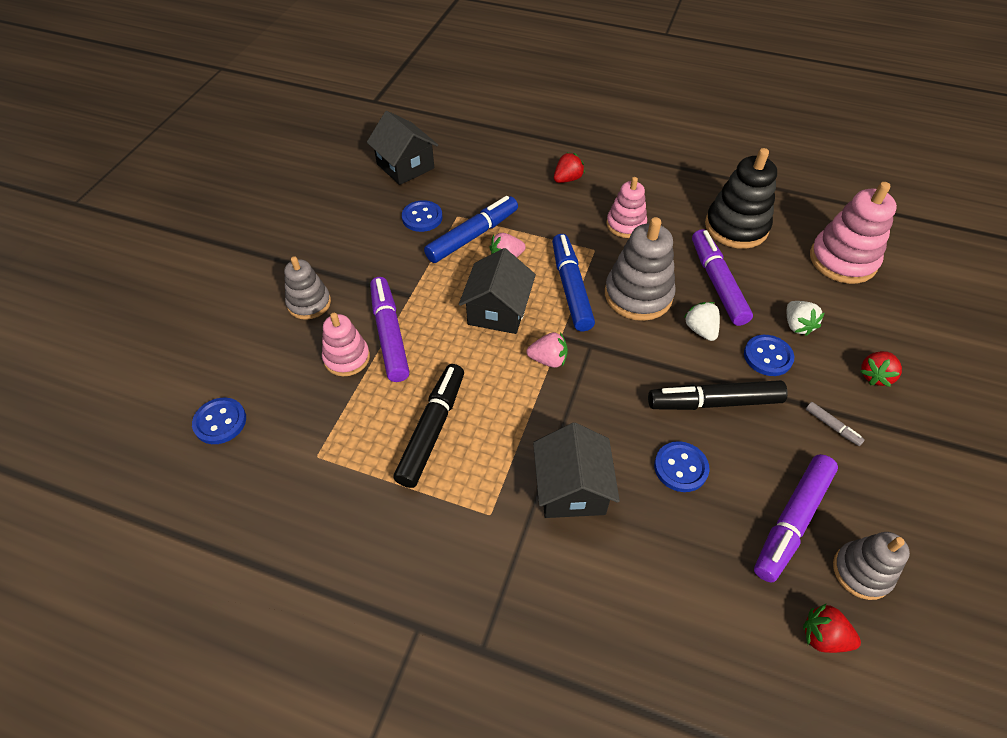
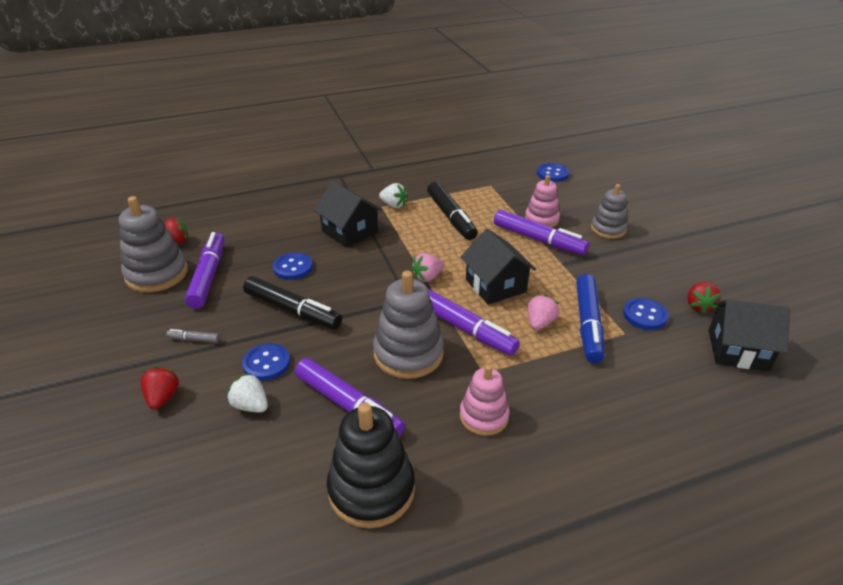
camera: 140 degrees right, 15 degrees down
blue marker [552,234,595,331] -> purple marker [428,289,520,355]
red strawberry [554,152,585,183] -> red strawberry moved to [687,282,721,314]
black marker [648,380,788,410] -> black marker turned 75 degrees clockwise [243,276,342,330]
white strawberry [684,302,720,341] -> white strawberry moved to [379,183,408,208]
pink stacking toy [810,182,897,284] -> none
grey stacking toy [833,532,910,600] -> grey stacking toy [119,196,188,292], size x1.58

